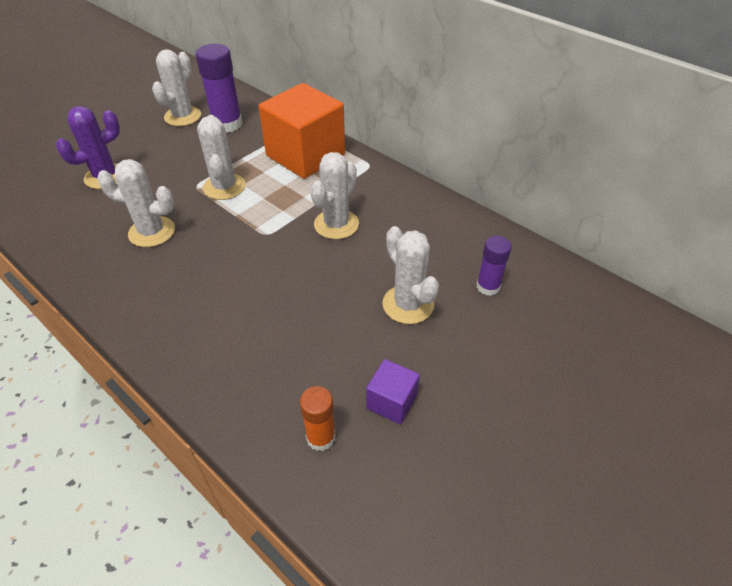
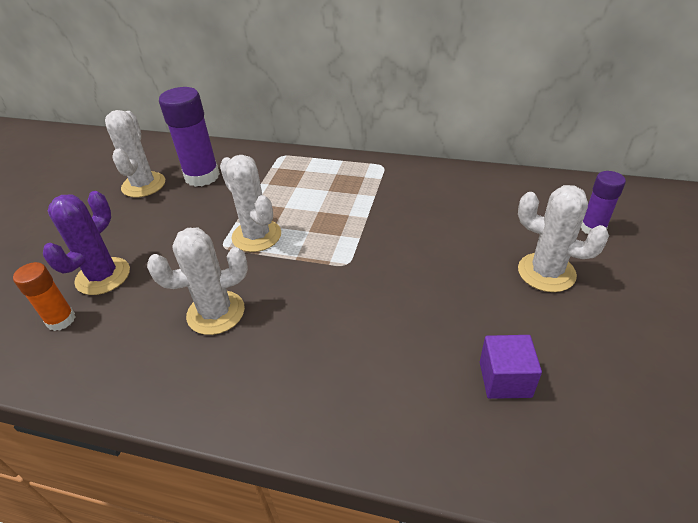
camera: 25 degrees left, 5 degrees down
orange cube [258,83,345,179] -> none
orange glue stick [300,386,335,451] -> orange glue stick moved to [13,262,75,331]
white cactus [310,152,359,239] -> none
purple cube [366,359,420,424] -> purple cube moved to [480,335,542,399]

